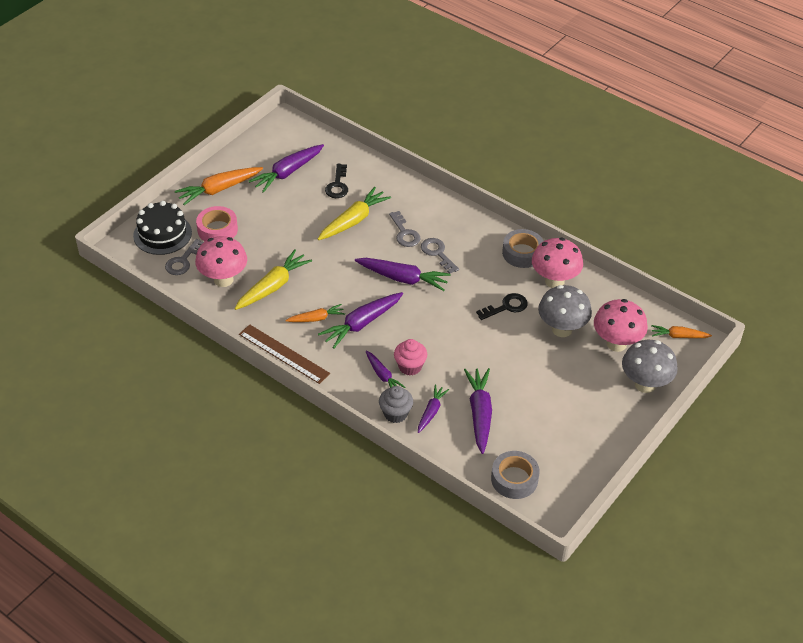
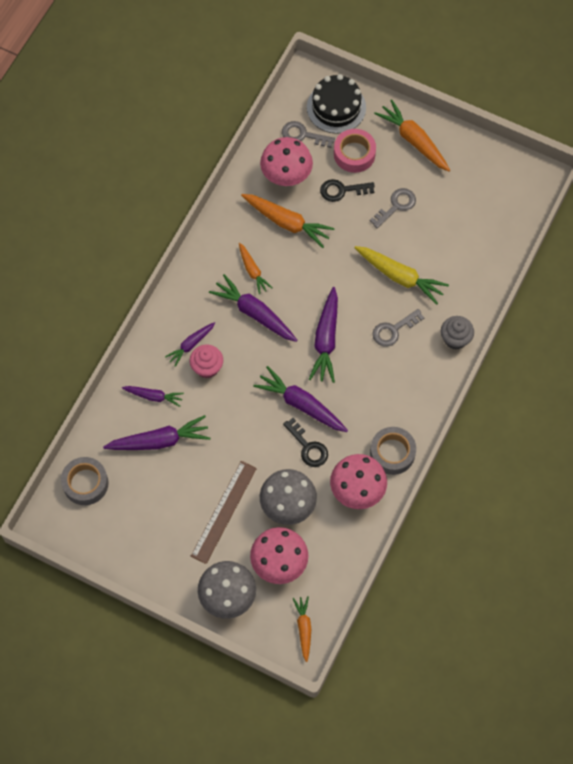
camera: 80 degrees right, 20 degrees up
yellow carrot [234,249,312,310] -> orange carrot [241,194,335,248]
brown ruler [239,324,330,384] -> brown ruler moved to [191,461,257,564]
purple carrot [249,144,324,193] -> purple carrot moved to [253,366,348,432]
black key [325,164,348,198] -> black key moved to [320,179,375,202]
grey cupcake [379,386,413,423] -> grey cupcake moved to [441,316,474,349]
grey key [421,238,459,274] -> grey key moved to [370,188,416,228]

